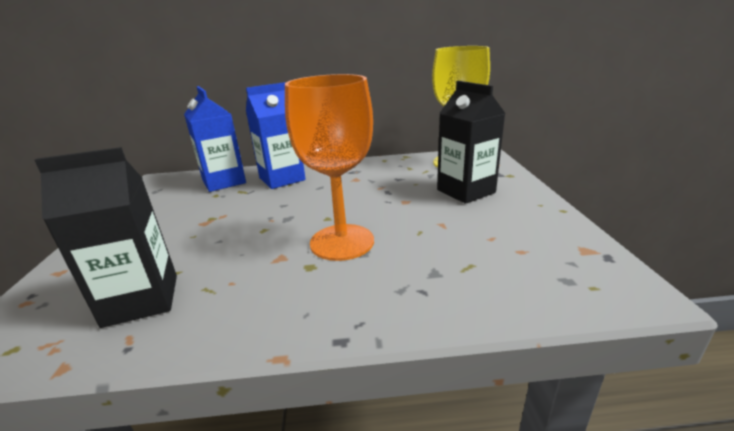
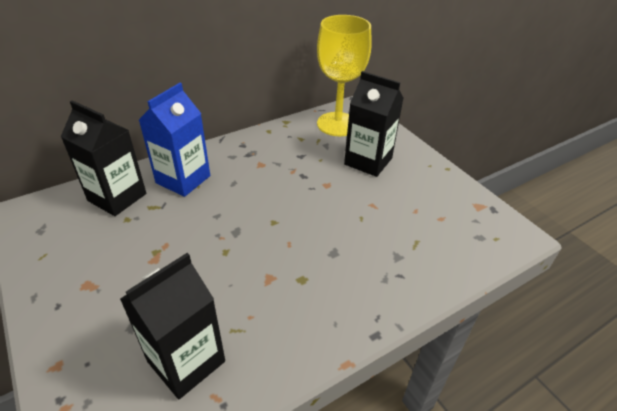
camera: 30 degrees left, 15 degrees up
blue carton [184,86,246,192] -> black carton [61,100,146,216]
orange goblet [285,74,374,261] -> none

